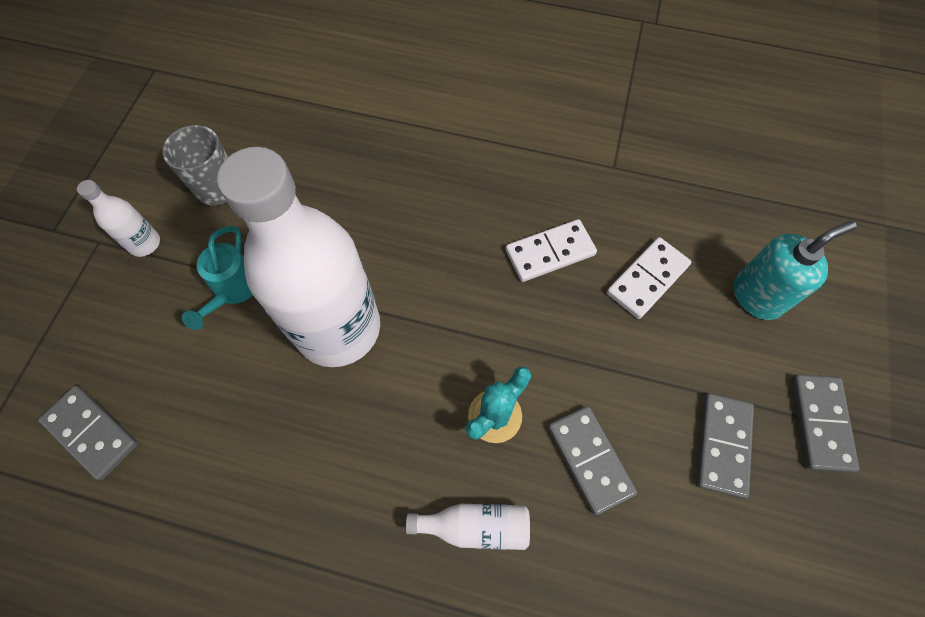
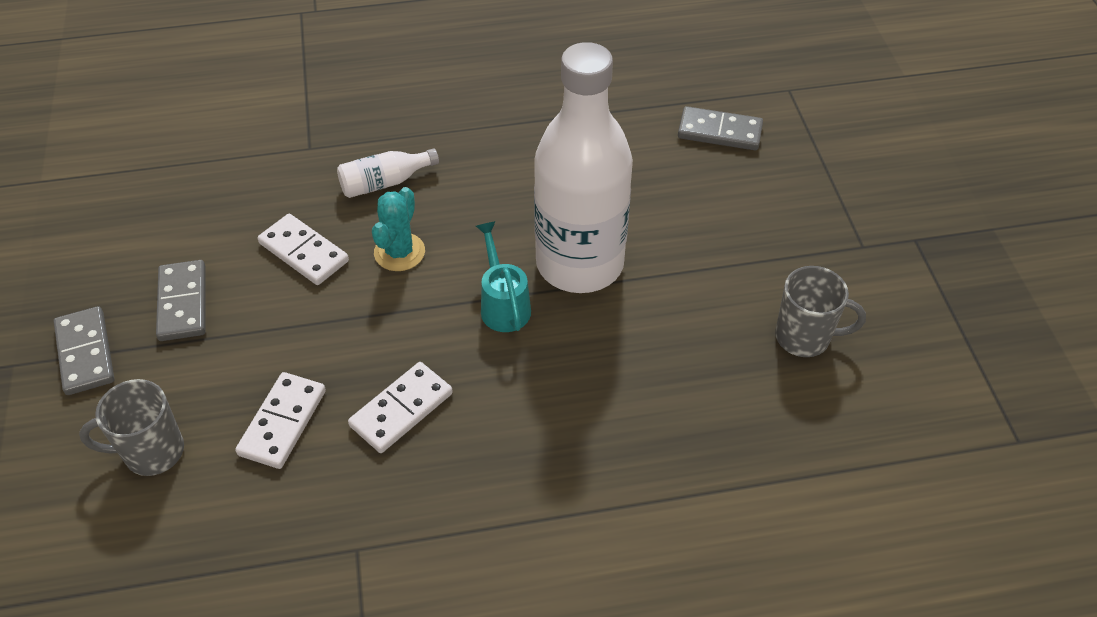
camera: 155 degrees right, 15 degrees down
white bottle [77,180,160,257] -> none
turquoise watering can [182,226,253,330] -> turquoise watering can moved to [476,221,531,332]
grey domino [548,406,637,515] -> white domino [258,214,349,285]
turquoise soap dispenser [734,221,857,320] -> grey mug [79,379,184,476]

